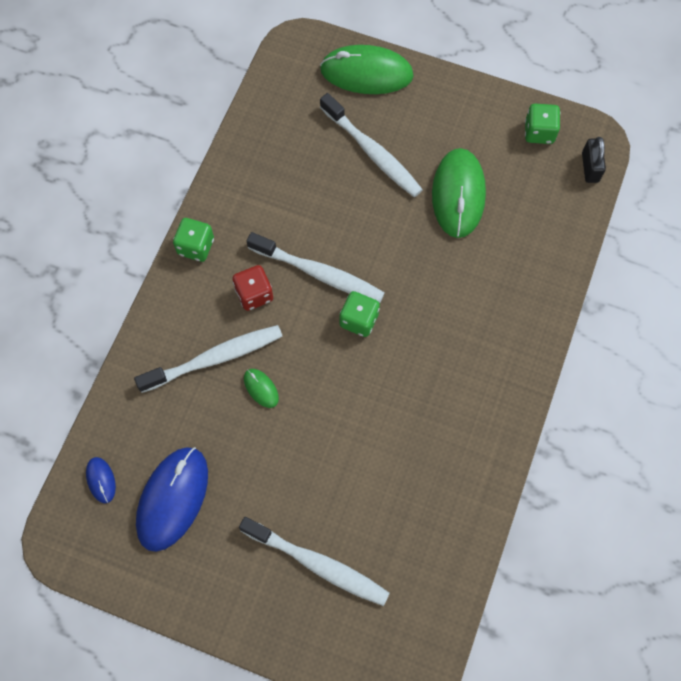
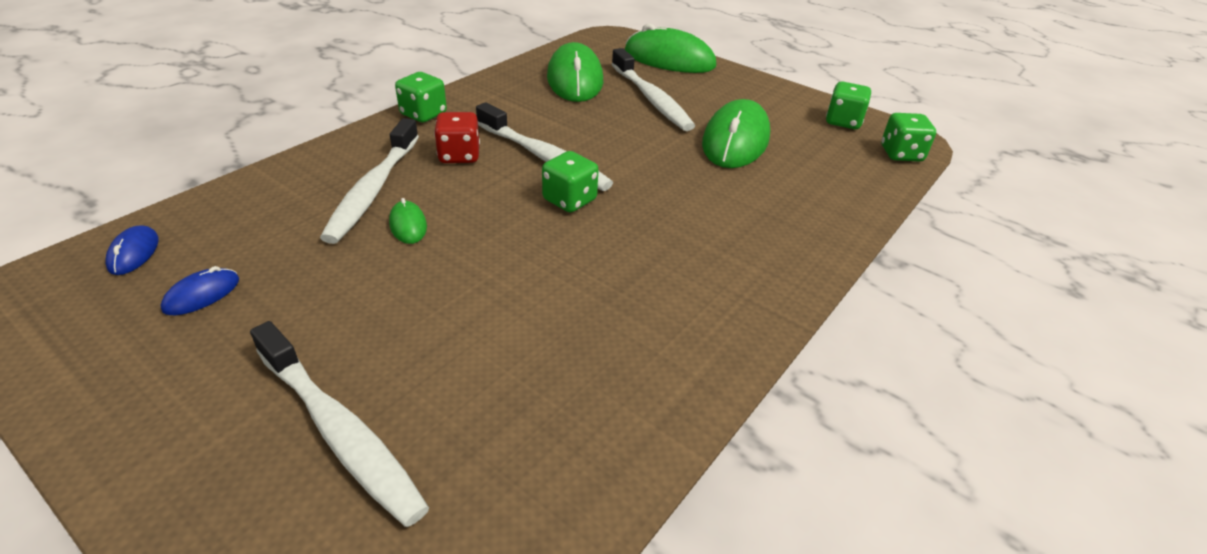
camera: 15 degrees right, 30 degrees down
white toothbrush [134,325,282,393] -> white toothbrush turned 105 degrees clockwise [320,118,419,244]
blue mouse [136,447,208,552] -> blue mouse [161,266,239,315], size x0.45
black padlock [582,137,606,183] -> green dice [881,113,936,162]
none -> green mouse [547,42,603,102]

